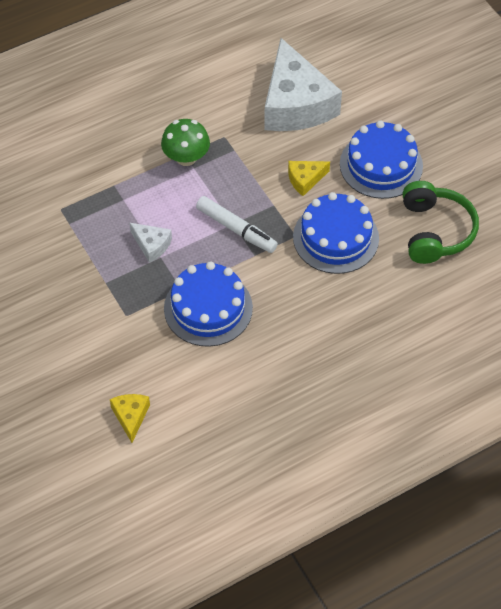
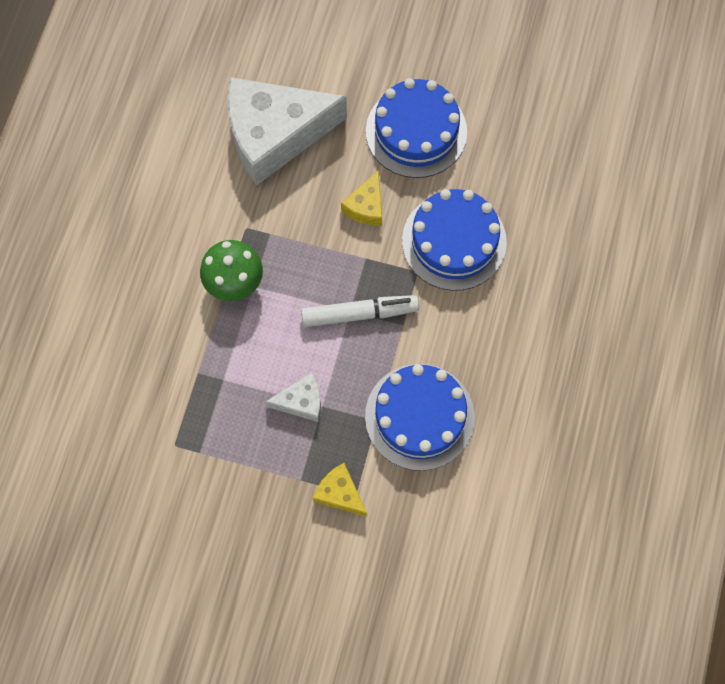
camera: 45 degrees left, 15 degrees up
yellow cheese [110,394,150,443] -> yellow cheese moved to [313,463,367,517]
white cheese [264,38,342,131] -> white cheese turned 135 degrees clockwise [227,77,347,185]
green headphones [403,181,479,264] -> none

